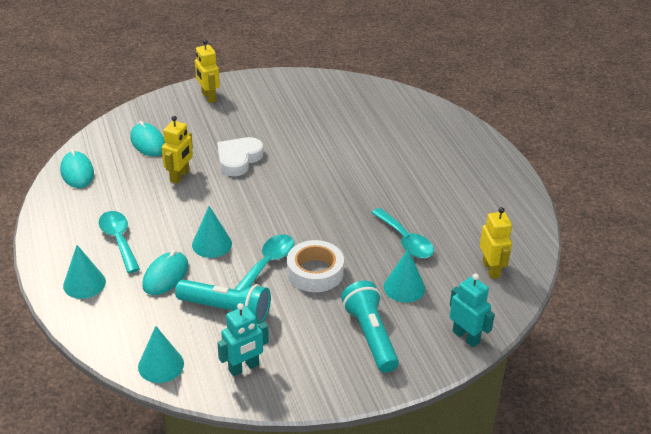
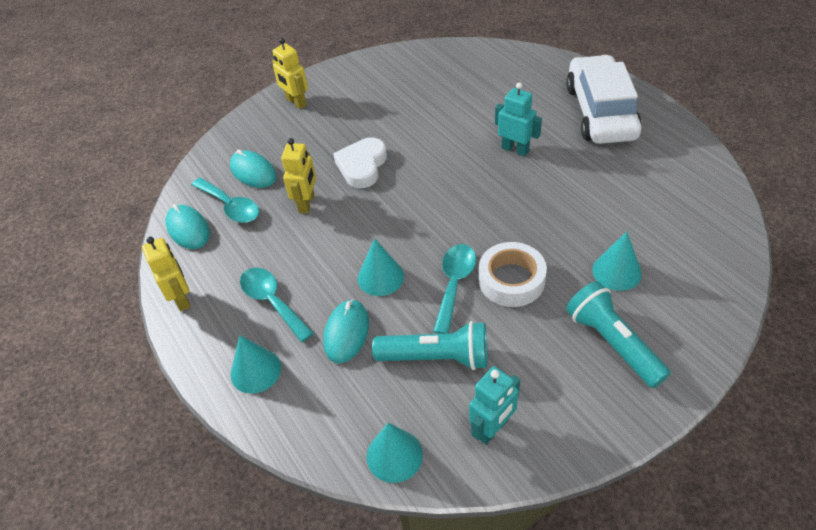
camera: 10 degrees left, 10 degrees up
turquoise spoon [371,208,434,258] -> turquoise spoon moved to [192,178,259,223]
turquoise robot [450,274,495,347] -> turquoise robot moved to [495,82,542,157]
yellow robot [480,207,512,279] -> yellow robot moved to [142,237,191,311]
none -> white car [566,55,642,144]

